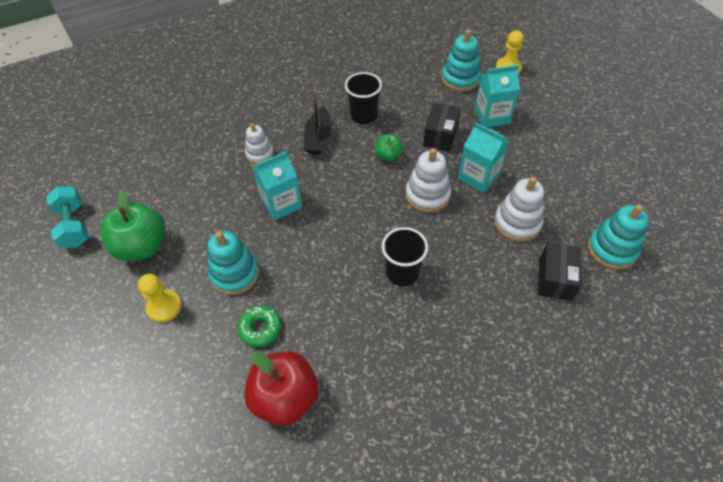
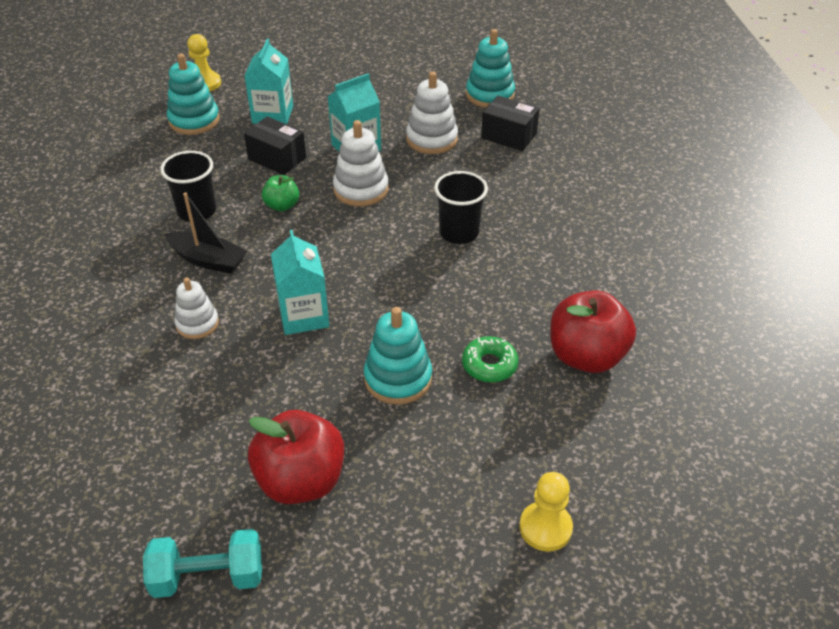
camera: 75 degrees left, 10 degrees down
green apple [100,190,165,261] -> red apple [248,410,344,504]
yellow pawn [138,274,182,323] -> yellow pawn moved to [519,472,573,552]

